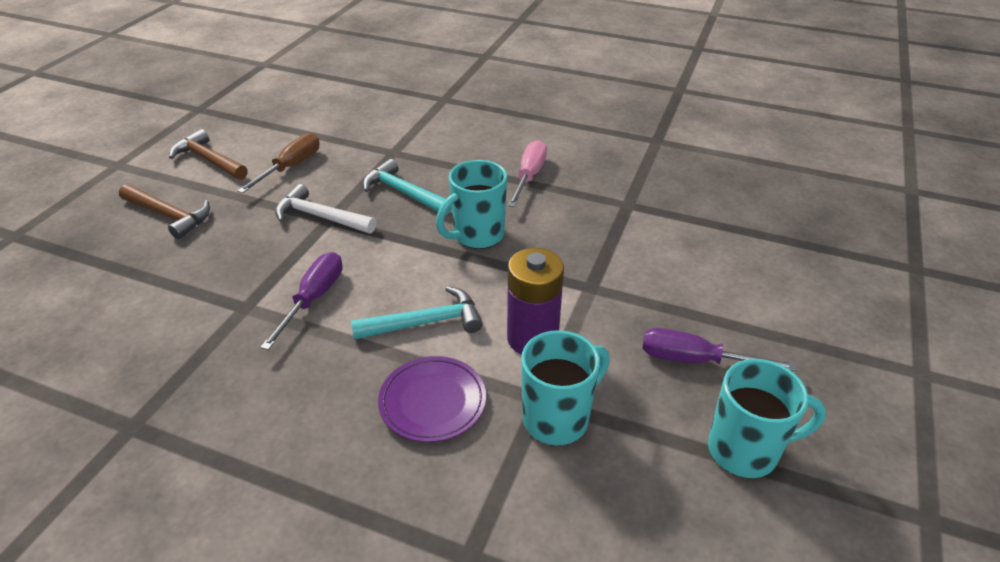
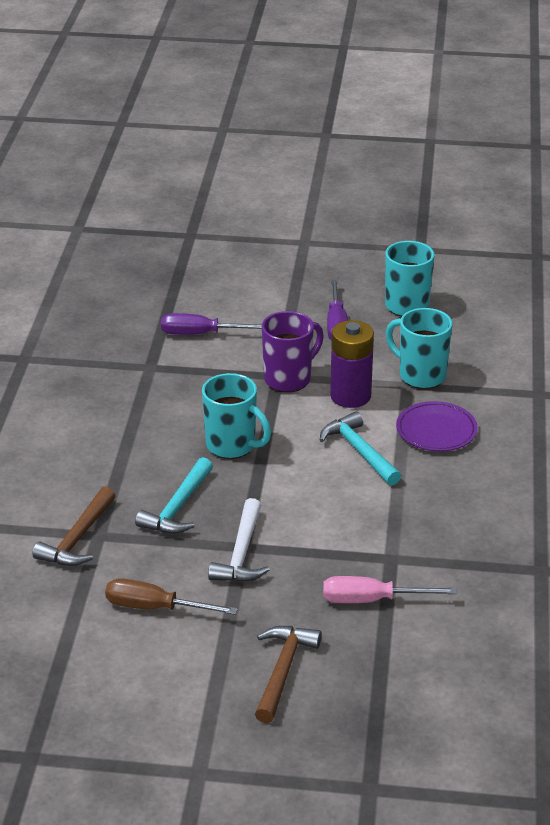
camera: 105 degrees left, 5 degrees down
brown hammer [169,129,248,180] -> brown hammer moved to [32,486,116,566]
purple screwdriver [260,252,343,350] -> purple screwdriver moved to [161,313,262,335]
pink screwdriver [508,140,547,207] -> pink screwdriver moved to [323,576,457,603]
none -> purple mug [262,311,324,392]

